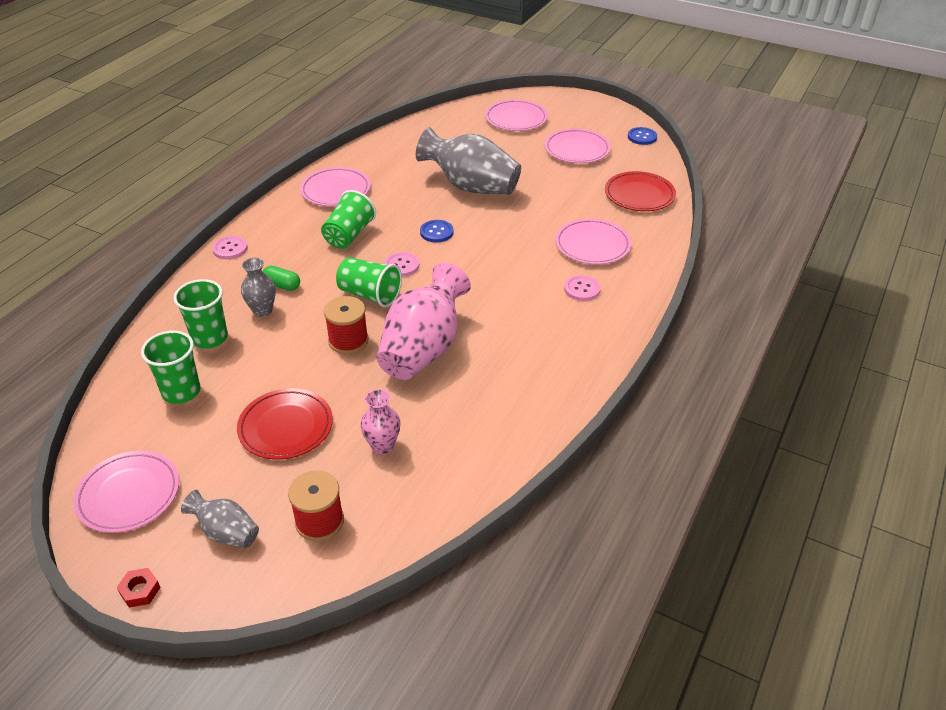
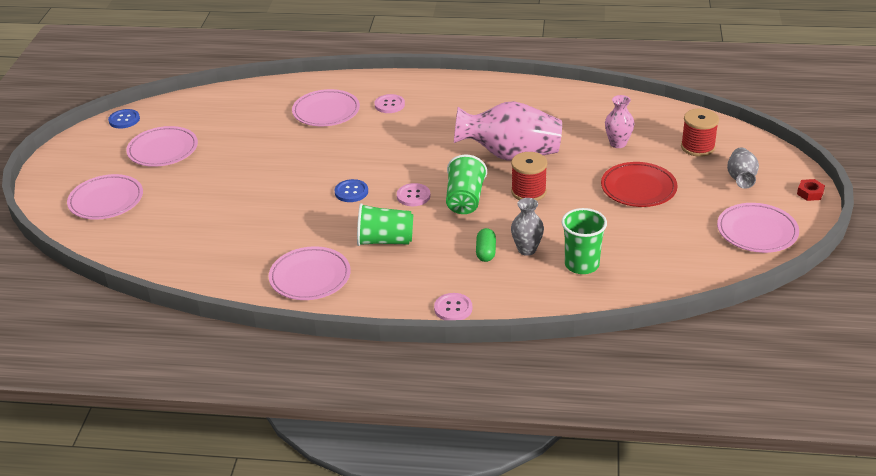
camera: 110 degrees left, 5 degrees down
green cup [141,330,200,404] -> none
grey vase [416,127,521,195] -> none
red plate [605,171,676,211] -> none

